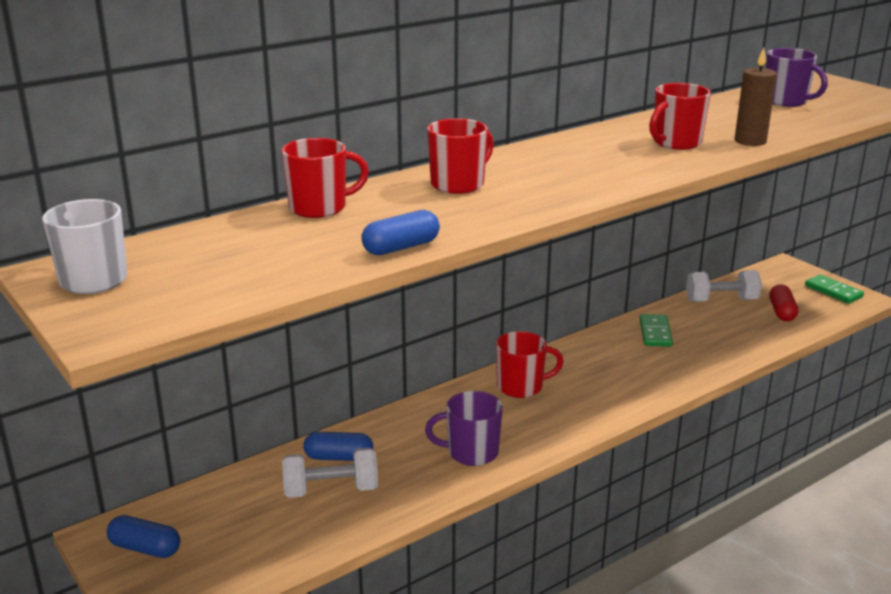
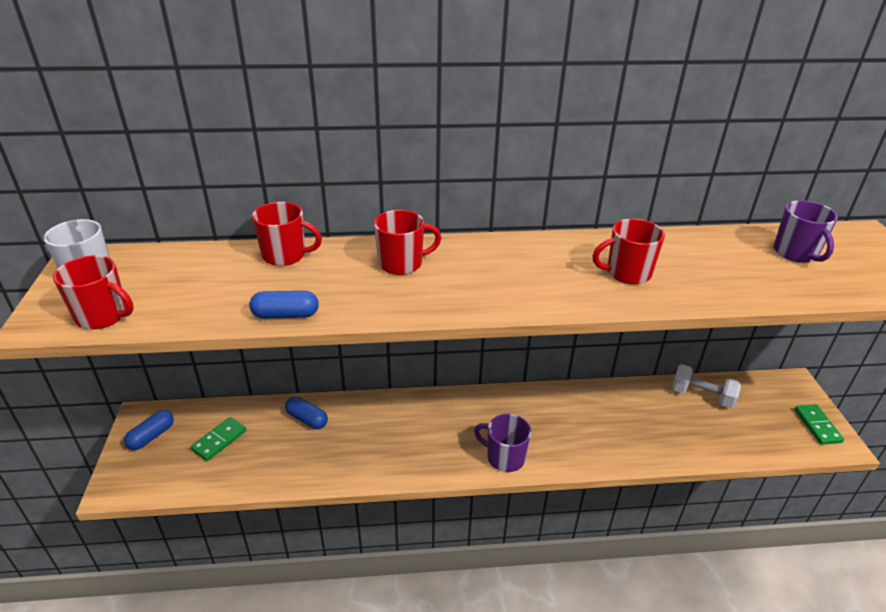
camera: 30 degrees right, 10 degrees up
blue capsule [107,515,180,558] -> blue capsule turned 75 degrees clockwise [124,410,174,450]
white dumbbell [282,448,378,498] -> none
purple mug [425,391,503,466] -> purple mug moved to [474,414,531,472]
red mug [496,331,564,398] -> red mug moved to [53,255,134,329]
green domino [640,314,673,347] -> green domino moved to [190,417,246,461]
brown candle [735,48,777,146] -> none
red capsule [769,284,798,321] -> none

